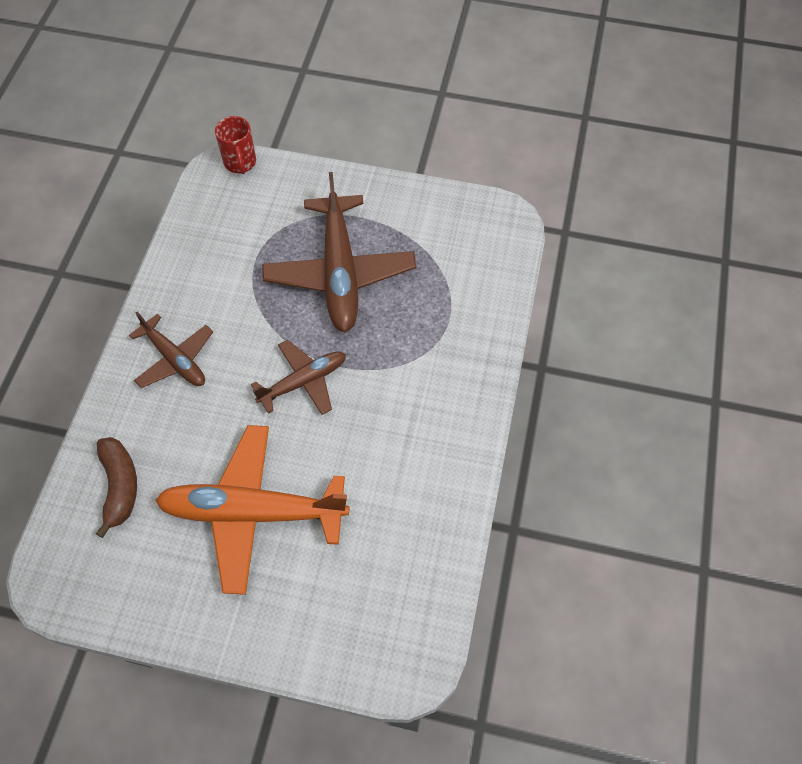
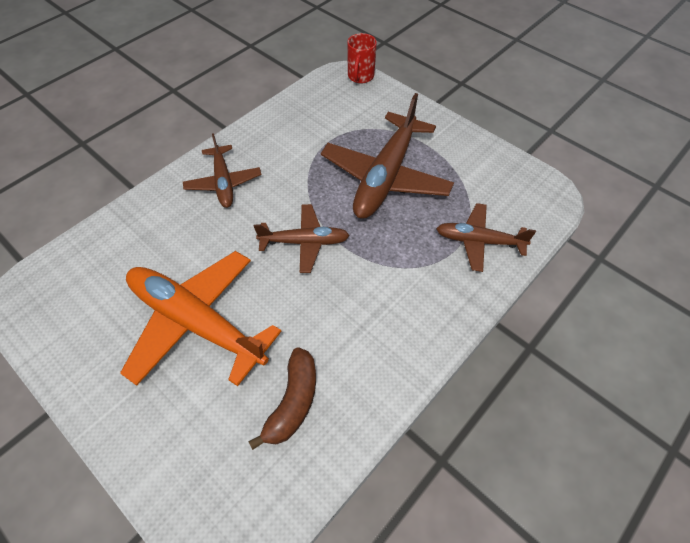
camera: 30 degrees right, 5 degrees down
brown banana [96,437,137,538] -> brown banana moved to [248,347,316,450]
none -> brown plane [436,203,536,272]

